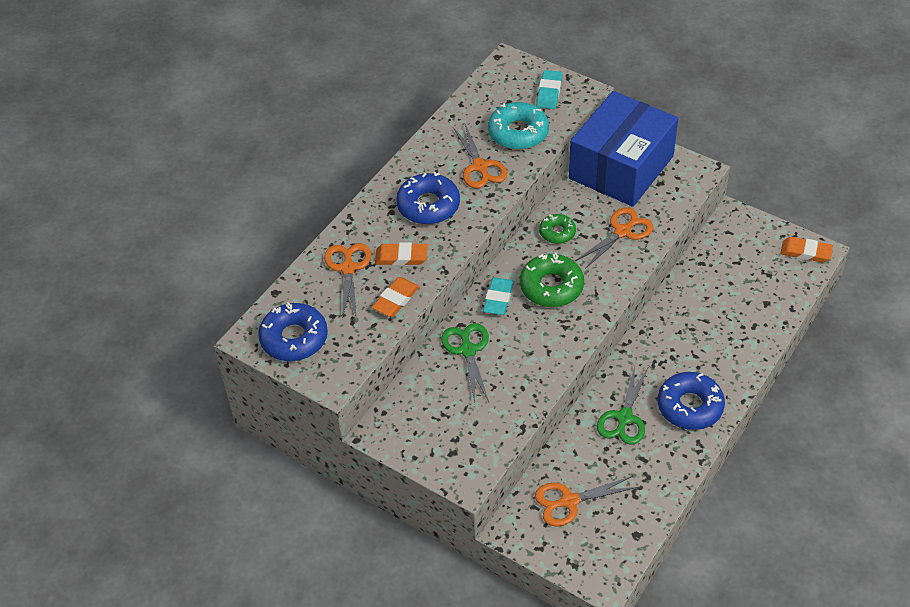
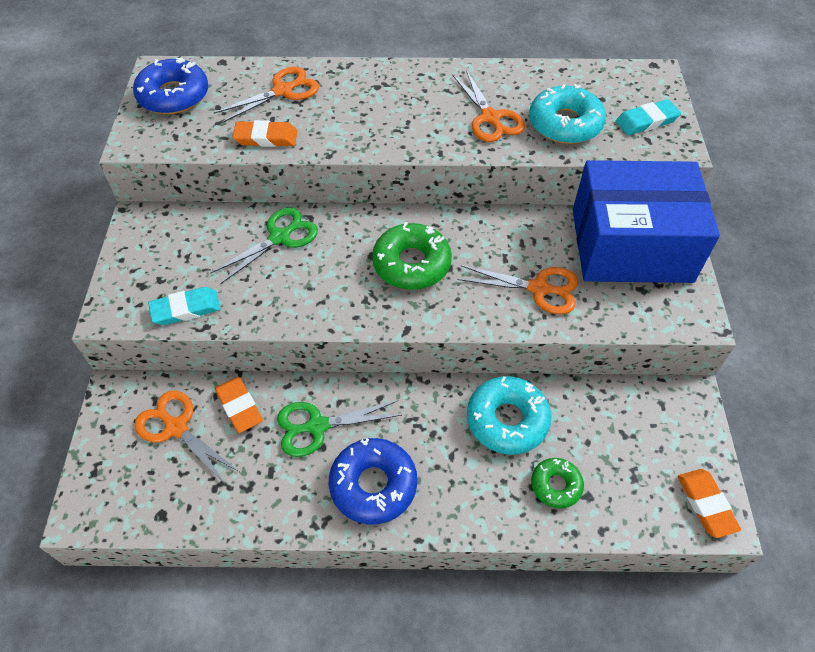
camera: 55 degrees right, 5 degrees up
orange eraser [375,242,428,266] -> orange eraser moved to [215,377,263,433]
blue donut [396,172,460,224] -> none
orange scissors [453,124,507,188] -> orange scissors turned 60 degrees counterclockwise [452,70,525,142]
turquoise eraser [483,277,514,315] -> turquoise eraser moved to [148,287,221,325]
green donut [539,214,576,244] -> green donut moved to [531,458,584,509]
none -> turquoise donut [467,376,552,455]

